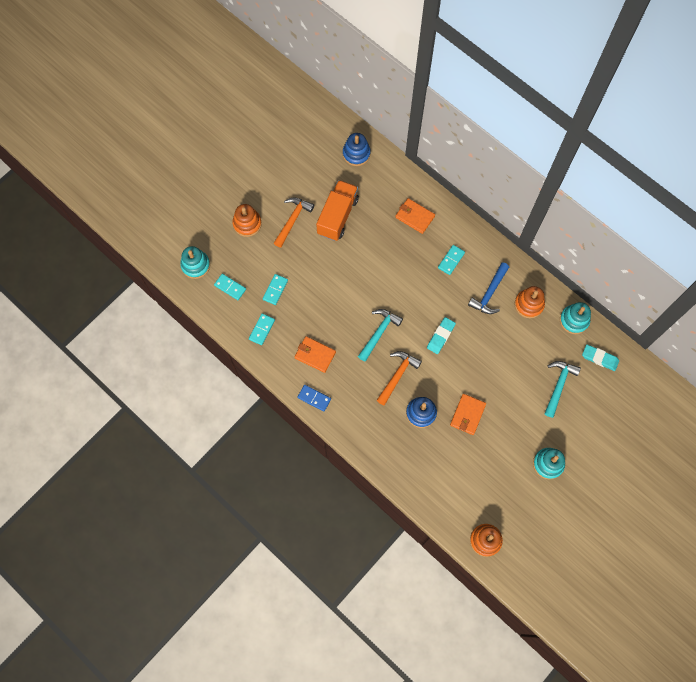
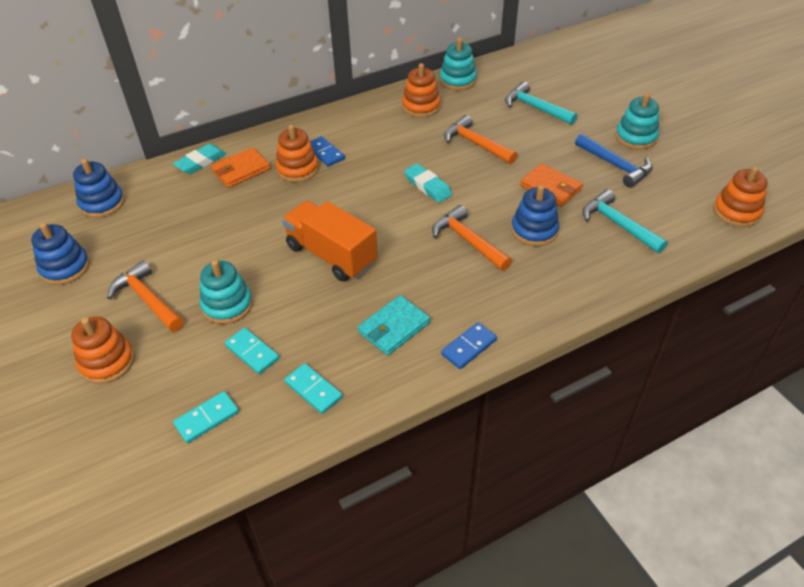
camera: 70 degrees left, 25 degrees down
turquoise stacking toy [180,246,210,279] -> turquoise stacking toy moved to [200,260,253,324]
orange wallet [295,336,336,373] -> turquoise wallet [358,295,430,355]
orange truck [316,180,359,241] -> orange truck moved to [282,201,378,282]
turquoise hammer [358,309,403,361] -> turquoise hammer moved to [582,189,668,253]
turquoise domino [438,245,465,275] -> blue domino [310,136,345,167]
blue hammer [468,262,509,314] -> blue hammer moved to [575,134,652,188]
turquoise eraser [582,344,619,371] -> turquoise eraser moved to [173,144,226,174]
none -> blue stacking toy [31,223,90,285]
none -> orange stacking toy [275,125,319,182]
none -> orange hammer [444,115,517,164]

